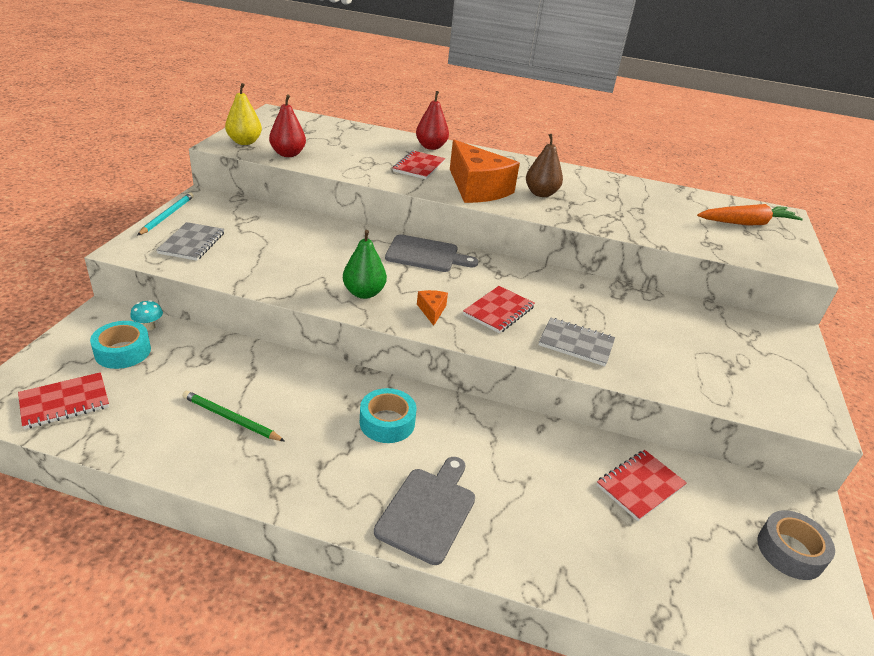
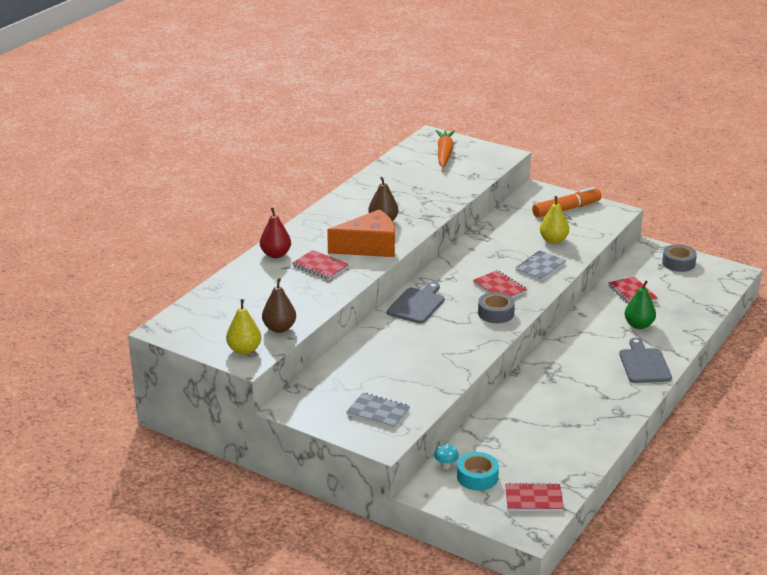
camera: 70 degrees left, 5 degrees down
red notebook [18,372,109,429] -> red notebook turned 75 degrees counterclockwise [505,483,564,511]
turquoise pencil [137,193,194,236] -> none
green pencil [182,391,285,441] -> none
red pear [269,95,306,157] -> brown pear [262,278,296,333]
green pear [343,230,387,299] -> green pear moved to [624,280,656,329]
turquoise tape [360,388,417,443] -> none
grey cutting board [374,457,475,565] -> grey cutting board turned 45 degrees clockwise [619,338,672,383]
orange cheese [417,290,448,326] -> grey tape [478,292,515,323]
none -> orange marker [532,187,602,218]
none -> yellow pear [540,196,569,244]

